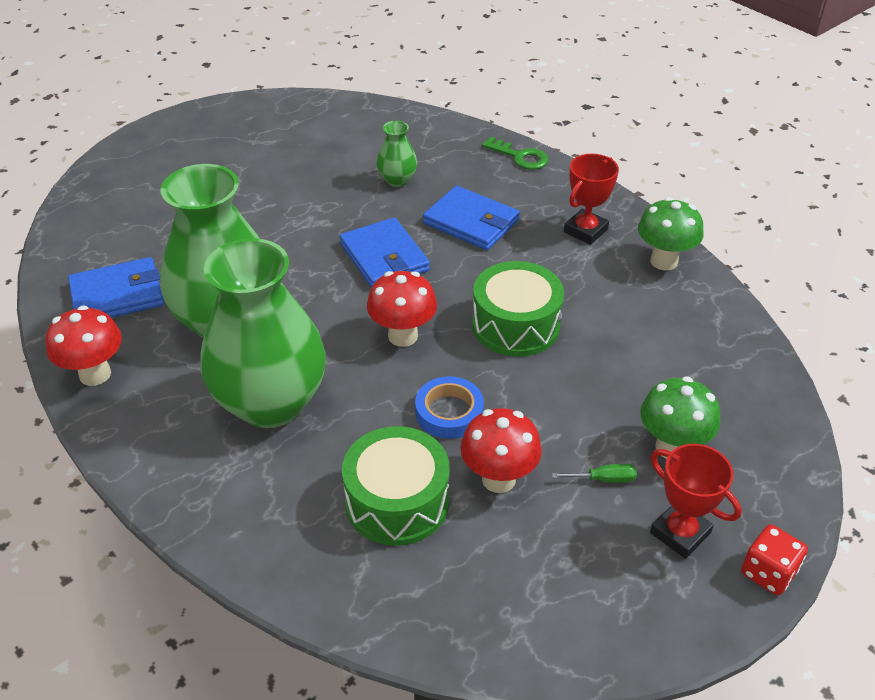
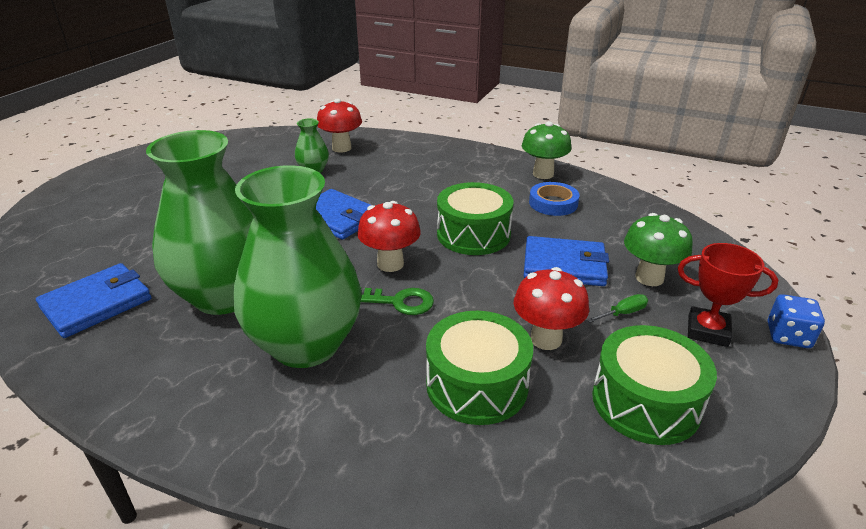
camera: 25 degrees left, 10 degrees down
red mushroom [46,305,122,386] -> red mushroom moved to [317,99,362,153]
blue tape [415,376,484,439] -> blue tape moved to [529,182,580,216]
blue wallet [423,186,520,250] -> blue wallet moved to [524,236,609,286]
green key [482,137,548,170] -> green key moved to [360,287,434,315]
red trophy [564,154,619,245] -> none
red dice [741,524,808,595] -> blue dice [768,294,825,348]
none -> green drum [592,325,717,445]

